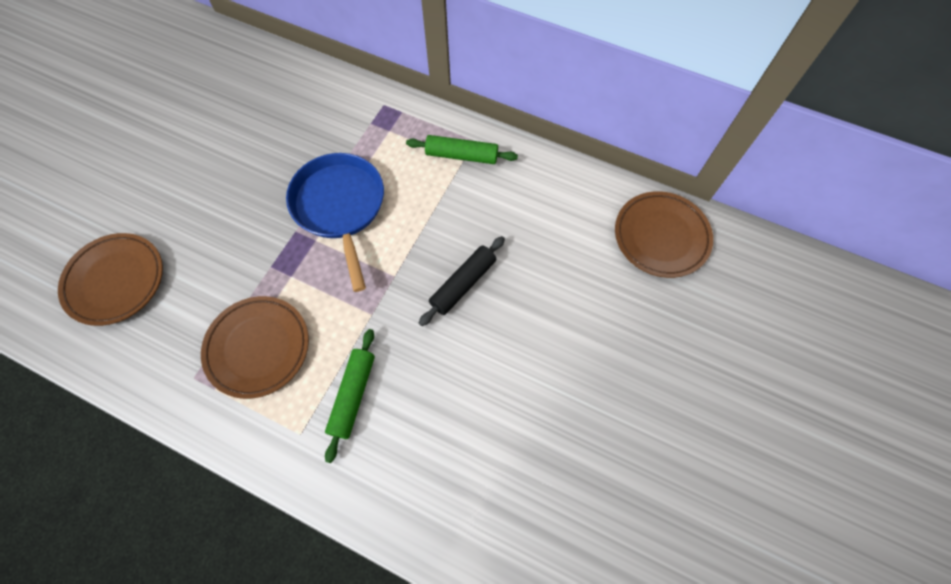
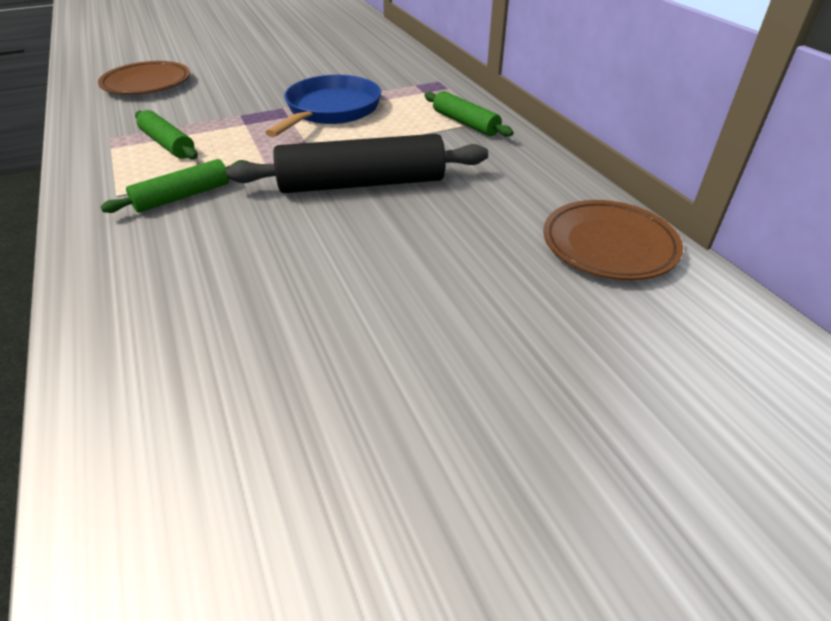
camera: 40 degrees right, 25 degrees down
brown plate [201,296,309,399] -> green rolling pin [135,110,198,159]
black rolling pin [419,236,505,326] -> black rolling pin [226,134,488,193], size x1.78

